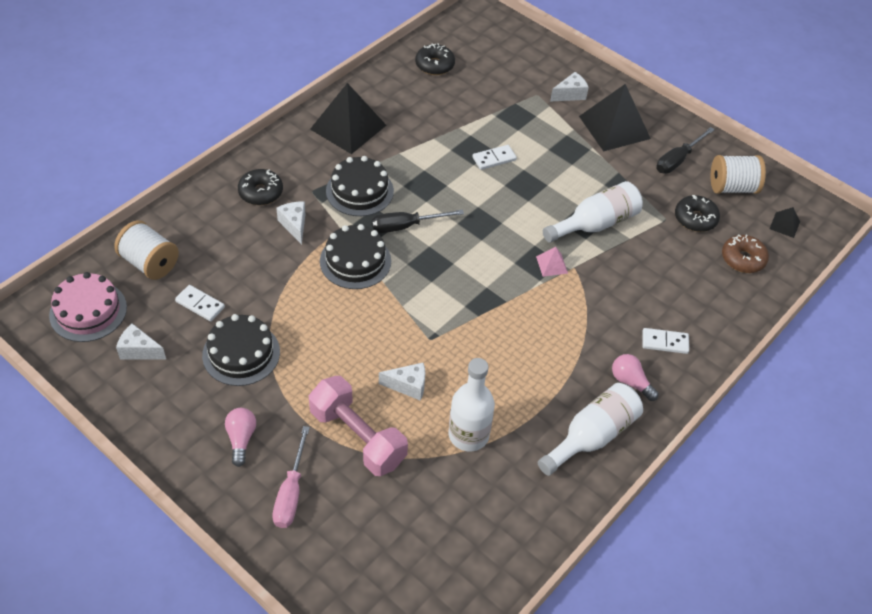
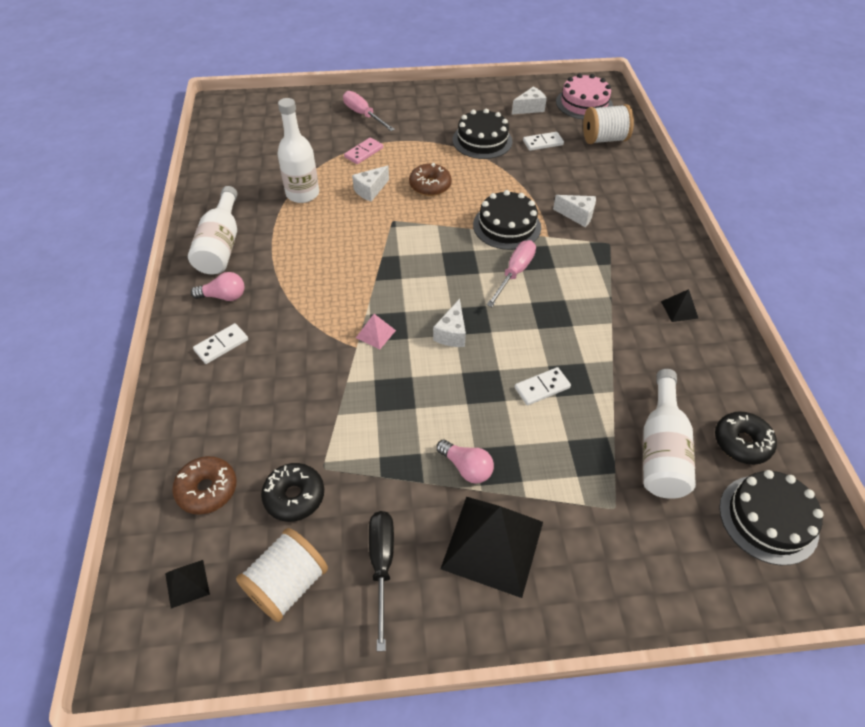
camera: 135 degrees right, 0 degrees up
pink light bulb [225,408,256,467] -> pink light bulb moved to [436,440,494,484]
black donut [238,169,283,205] -> none
pink dumbbell [309,376,408,476] -> pink domino [344,138,383,164]
black pyramid [310,83,386,154] -> black pyramid [661,289,699,322], size x0.44
black cake [326,156,394,216] -> black cake moved to [719,470,823,565]
black screwdriver [372,210,464,233] -> pink screwdriver [487,240,536,307]
white domino [472,145,517,170] -> white domino turned 45 degrees clockwise [515,367,571,405]
white bottle [543,181,643,243] -> white bottle moved to [643,369,696,499]
white cheese [550,72,589,102] -> white cheese moved to [433,299,466,347]
none -> brown donut [409,163,452,196]

